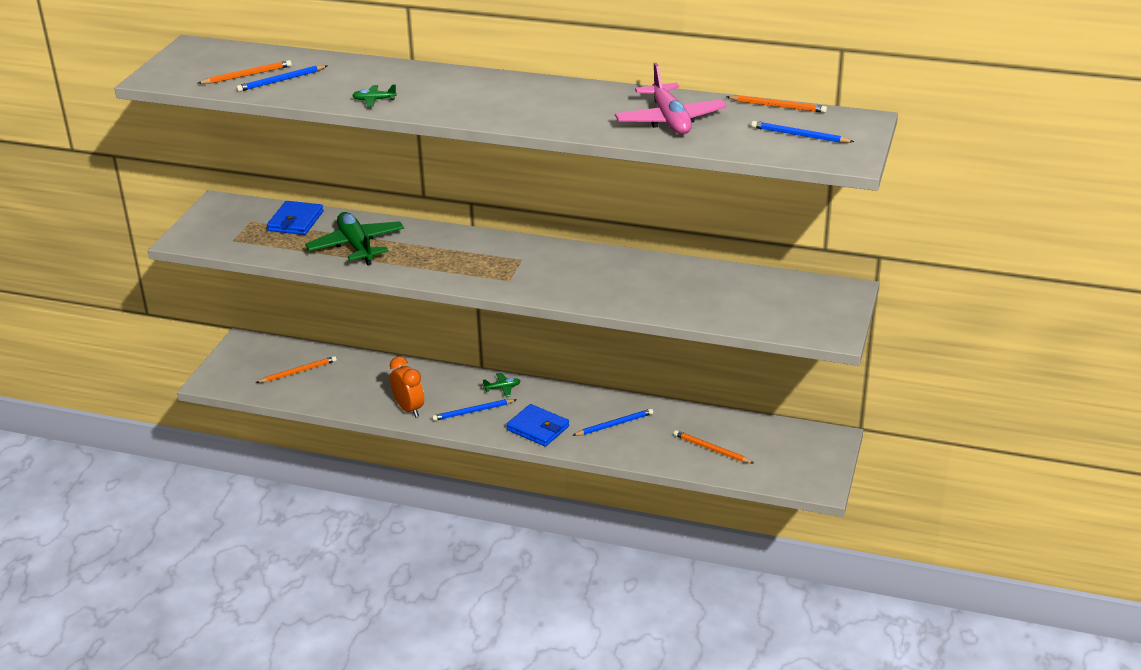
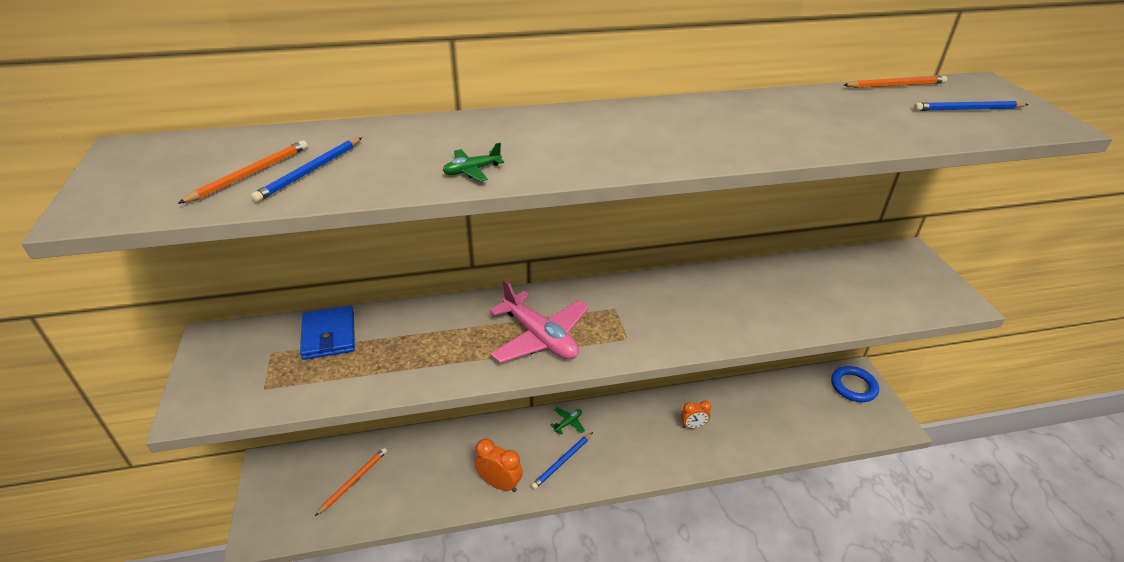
camera: 30 degrees left, 5 degrees up
green plane [305,212,404,265] -> none
blue wallet [506,404,569,447] -> none
blue pencil [572,409,653,436] -> orange clock [681,400,711,429]
pink plane [615,63,727,134] -> pink plane moved to [489,279,589,363]
orange pencil [673,430,754,464] -> none
none -> blue ring [831,366,879,402]

